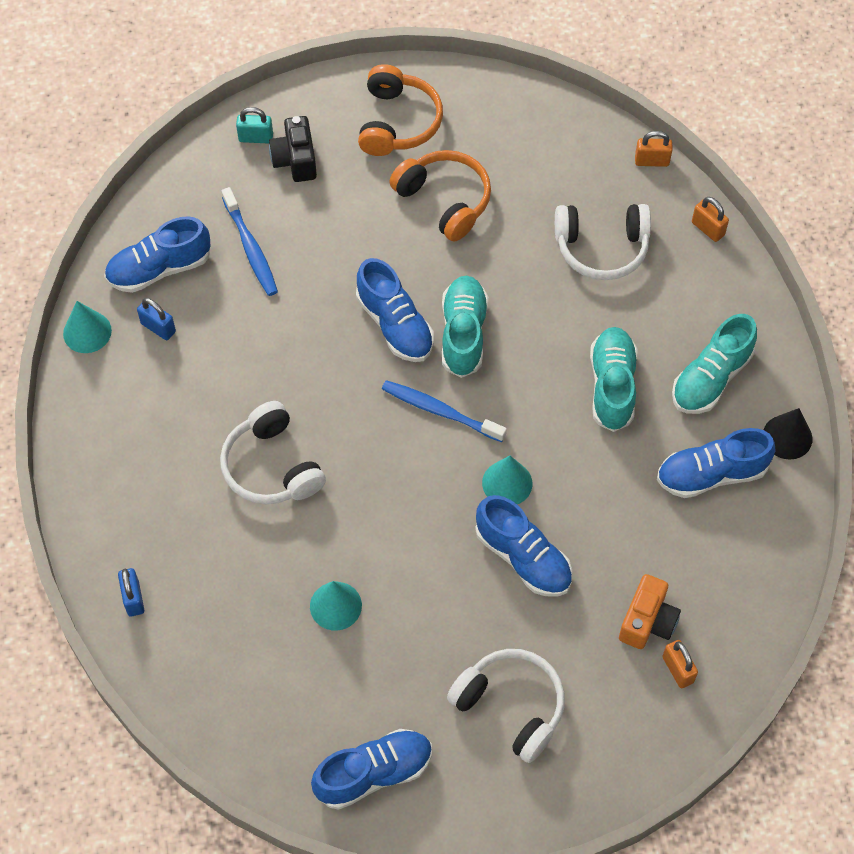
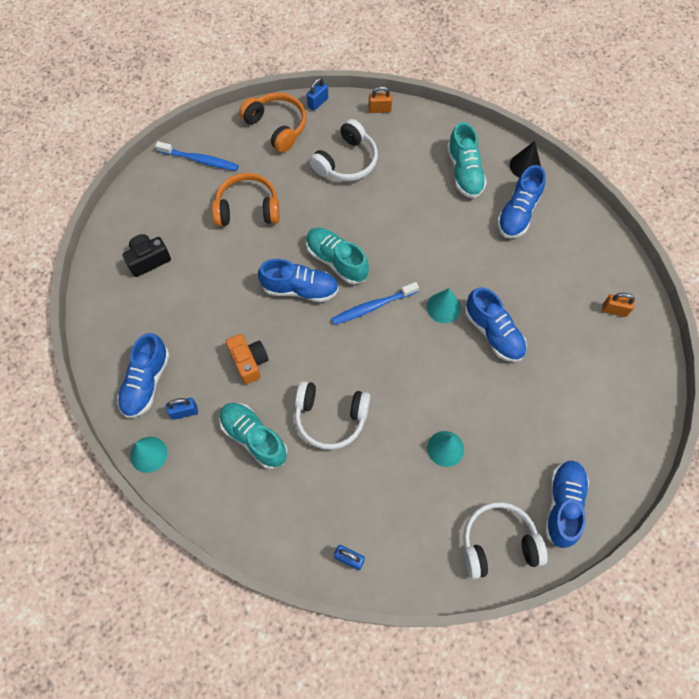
camera: 50 degrees left, 5 degrees up
blue toothbrush [221,187,278,296] -> blue toothbrush moved to [155,141,239,171]
turquoise padlock [236,107,273,144] -> none
black camera [269,116,317,182] -> black camera turned 120 degrees clockwise [122,234,171,277]
orange headphones [358,64,443,156] -> orange headphones moved to [239,92,306,153]
white headphones [447,649,565,763] -> white headphones moved to [463,502,548,579]
blue shoe [475,495,572,597] -> blue shoe turned 60 degrees clockwise [465,287,527,362]
turquoise shoe [590,327,637,432] -> turquoise shoe moved to [219,403,288,469]
orange camera [619,574,681,649] -> orange camera moved to [226,334,269,384]
orange padlock [635,131,673,167] -> blue padlock [307,78,328,111]

